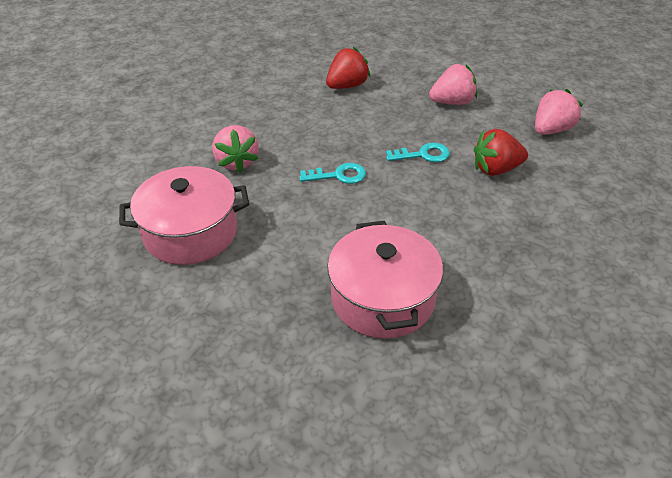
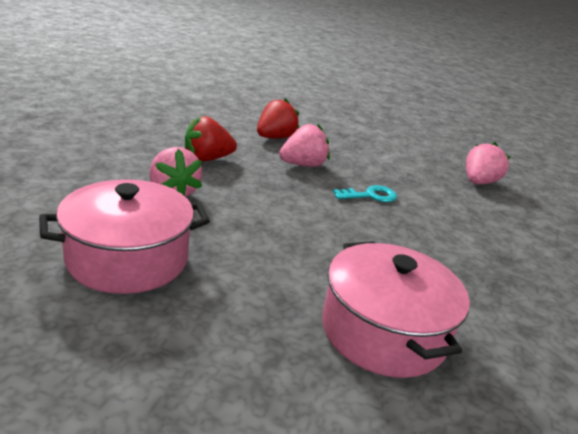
camera: 15 degrees left, 15 degrees down
turquoise key [299,163,366,184] -> none
pink strawberry [429,64,477,105] -> pink strawberry moved to [279,124,330,167]
red strawberry [474,129,528,176] -> red strawberry moved to [185,116,237,161]

